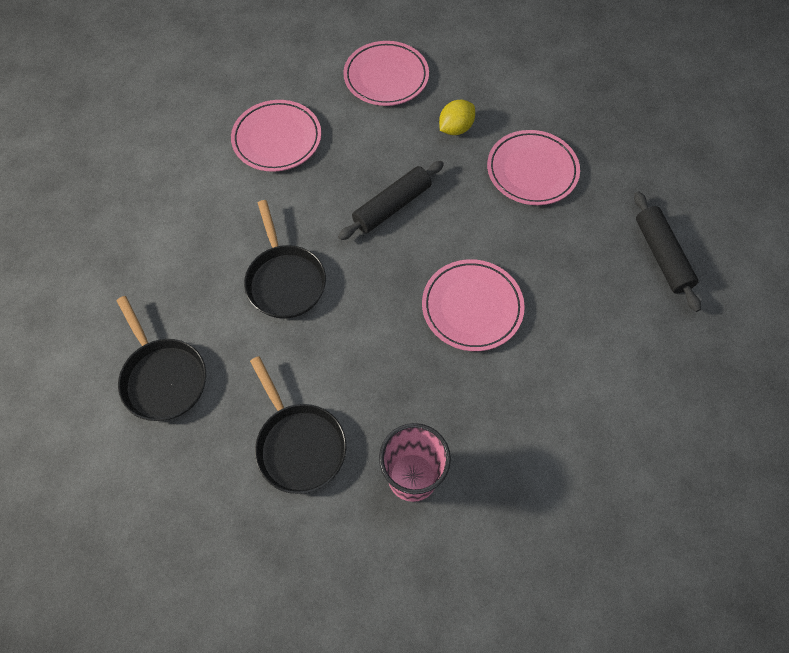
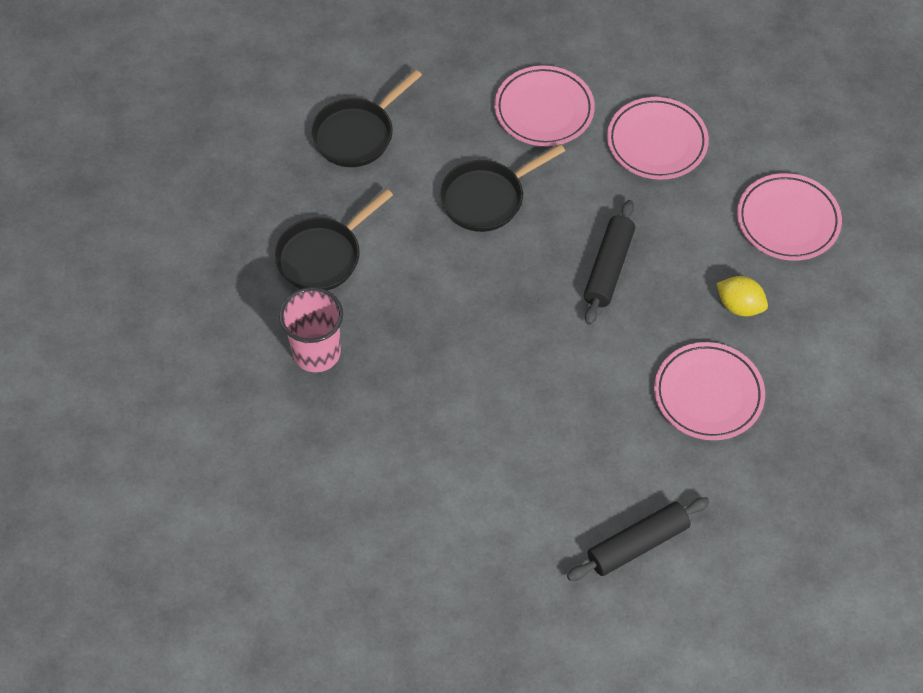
camera: 75 degrees right, 5 degrees down
black rolling pin [338,161,444,240] -> black rolling pin turned 75 degrees clockwise [584,200,635,325]
pink plate [422,259,525,351] -> pink plate moved to [494,65,595,146]

